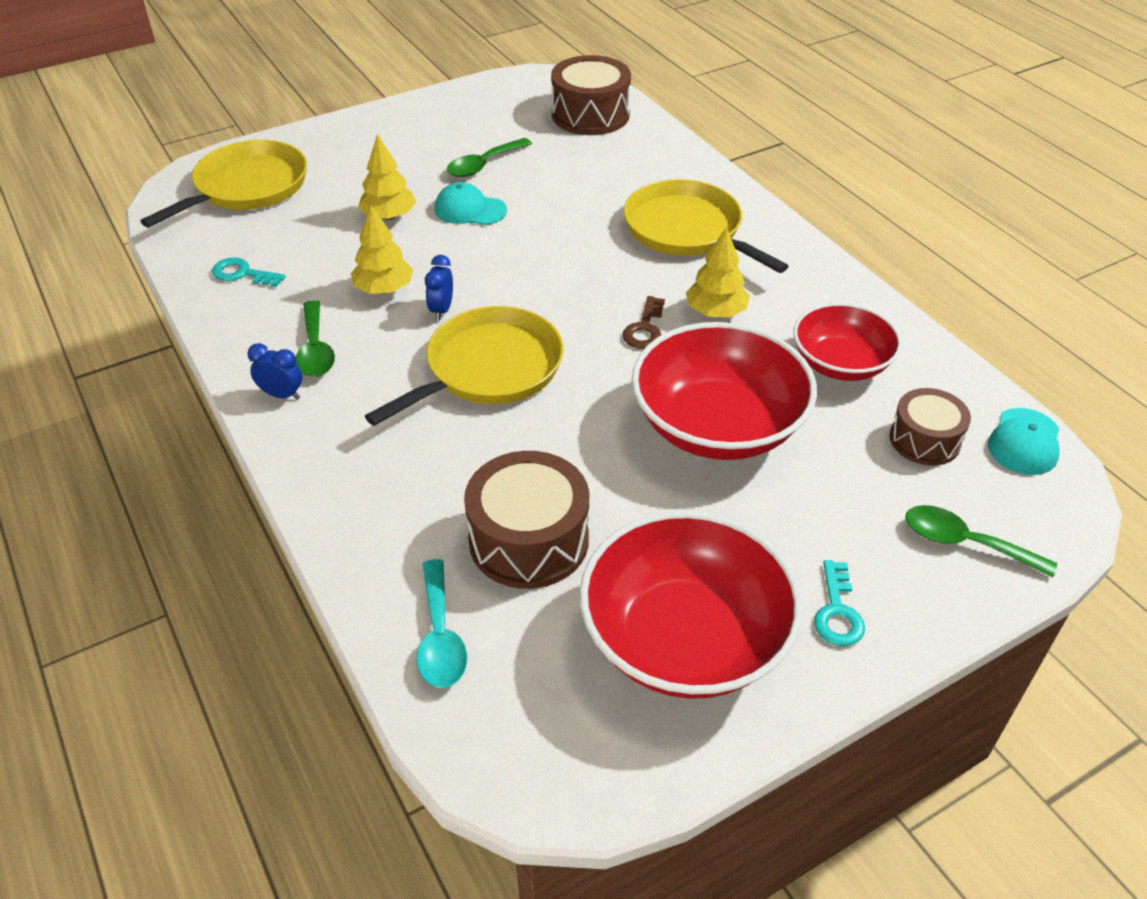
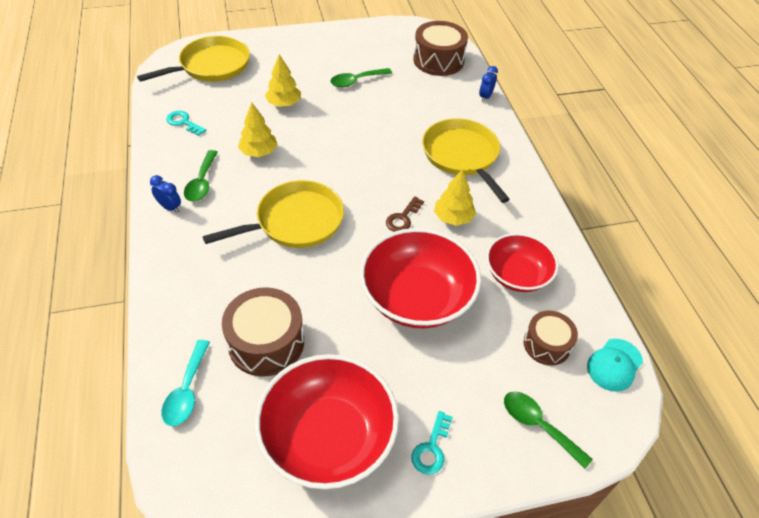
camera: 15 degrees right, 5 degrees up
blue clock [425,255,453,321] -> blue clock moved to [479,66,498,102]
turquoise cap [435,182,507,225] -> none

